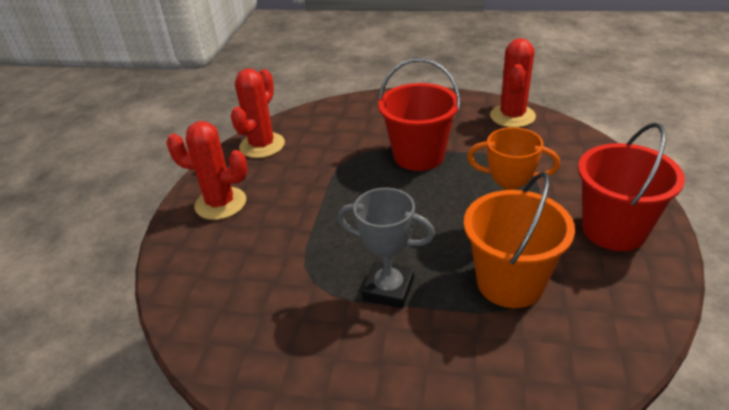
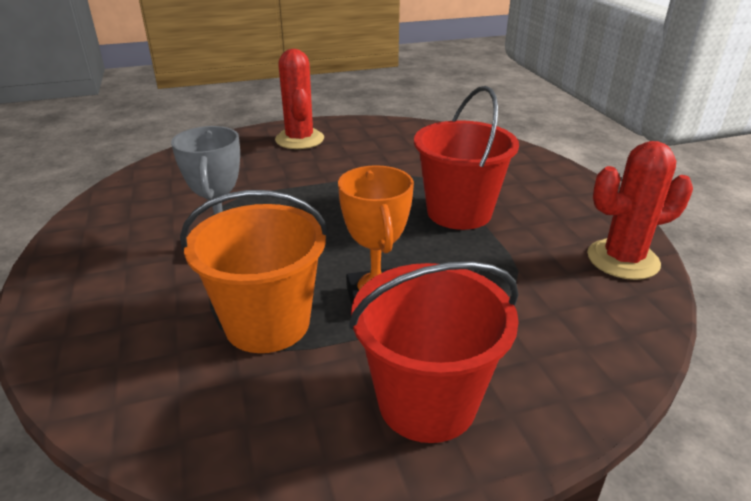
camera: 60 degrees right, 5 degrees down
red cactus [230,68,285,158] -> none

